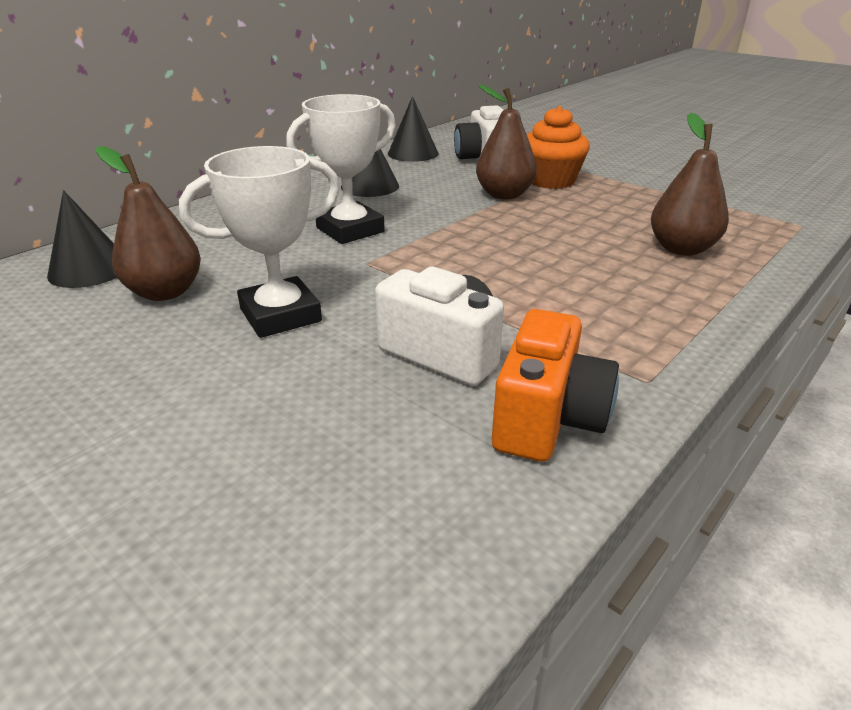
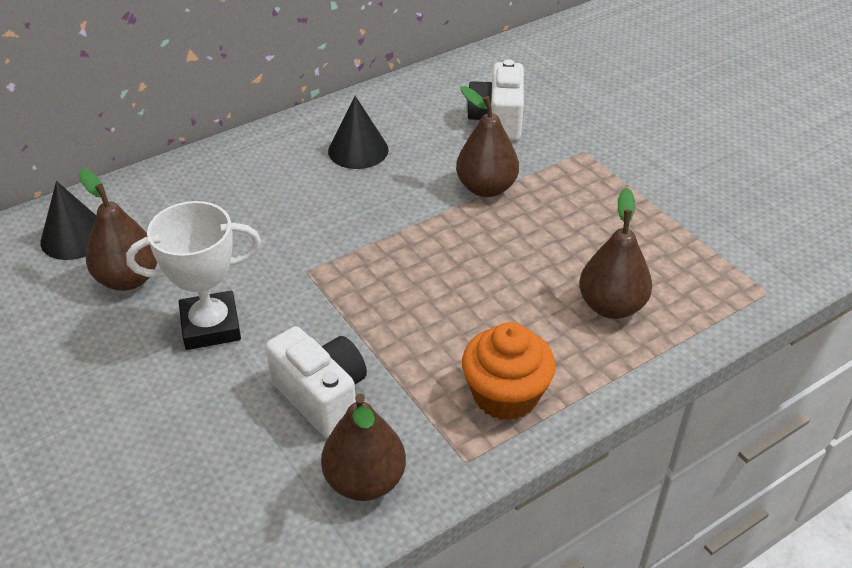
camera: 15 degrees right, 10 degrees up
white trophy [286,94,396,244] -> none
black cone [388,96,439,162] -> none
orange camera [492,309,619,462] -> brown pear [321,393,406,501]
orange cupcake [527,106,590,189] -> orange cupcake moved to [462,322,556,421]

